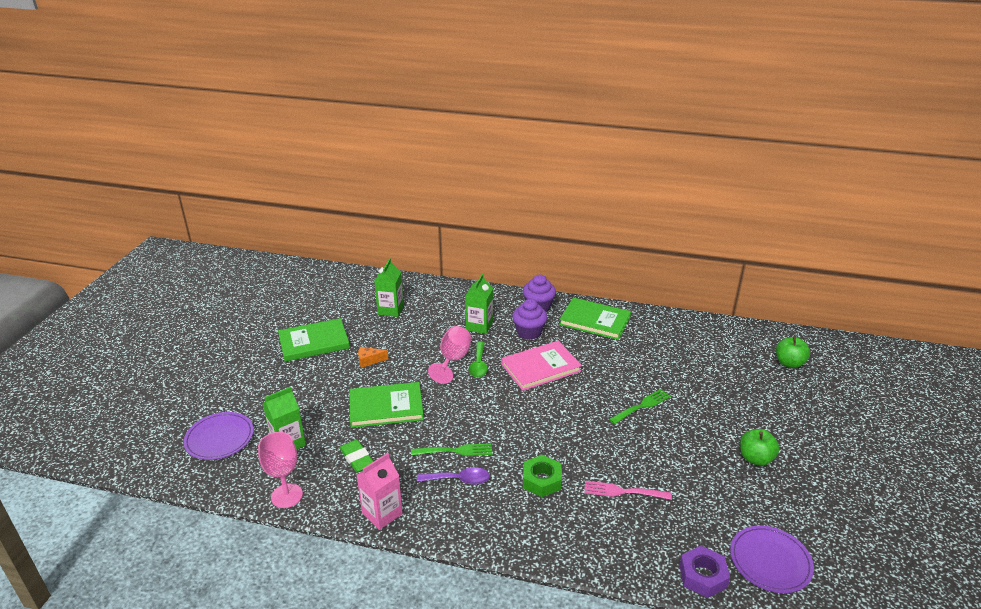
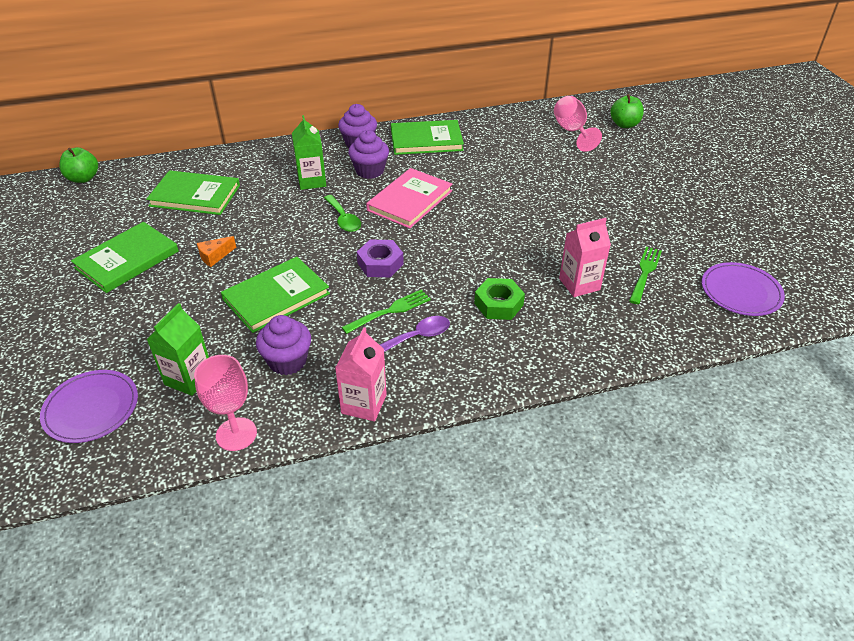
camera: 30 degrees left, 10 degrees up
green eraser [339,439,374,473] -> purple cupcake [256,315,311,375]
green carton [374,258,404,317] -> green book [146,170,240,215]
pink goblet [428,326,472,384] -> pink goblet moved to [554,96,602,152]
pink fork [584,481,672,500] -> pink carton [559,218,611,297]
green fork [609,389,671,424] -> green fork moved to [629,247,662,304]
purple nut [679,546,730,598] -> purple nut moved to [357,239,404,277]
green apple [740,429,780,466] -> green apple moved to [59,147,98,183]

